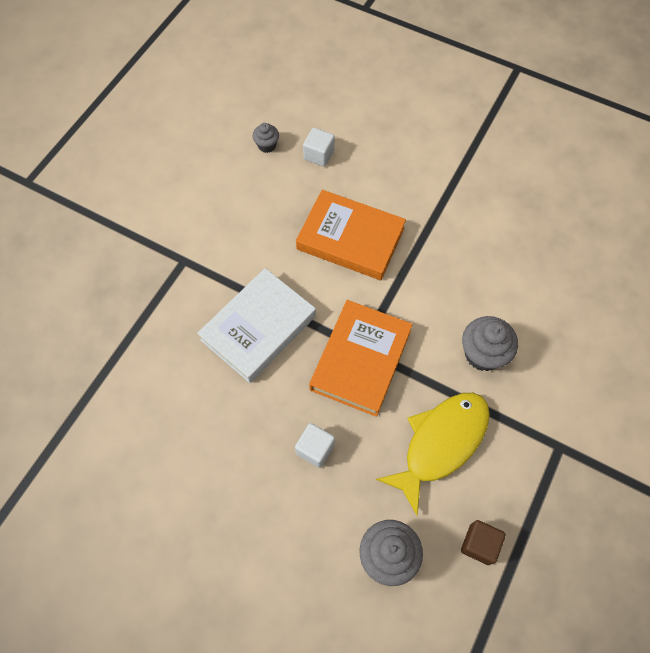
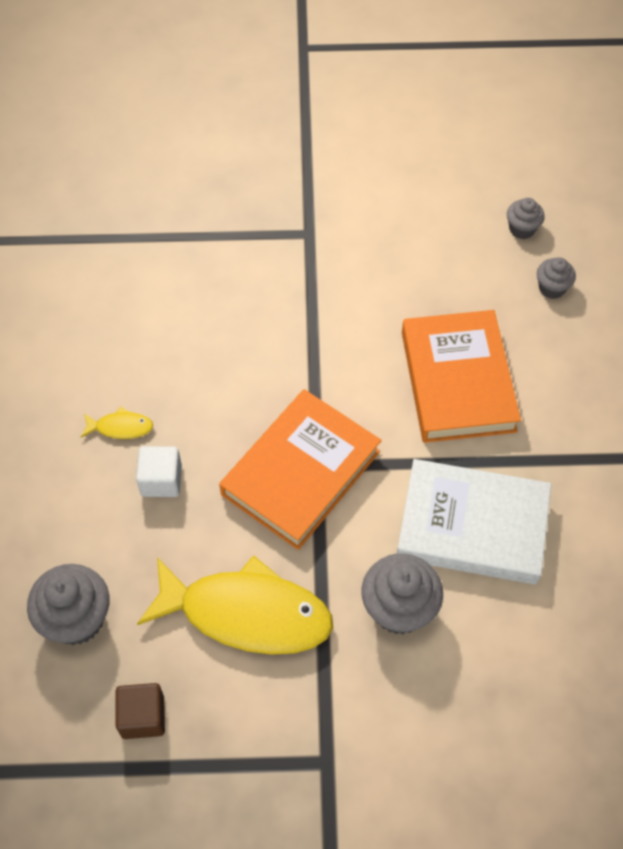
camera: 60 degrees right, 5 degrees down
white book [197,268,316,383] -> white book moved to [397,459,551,585]
white cube [303,128,335,167] -> grey cupcake [537,257,576,299]
orange book [309,300,413,417] -> orange book turned 45 degrees counterclockwise [219,389,382,550]
none -> yellow fish [81,407,153,439]

